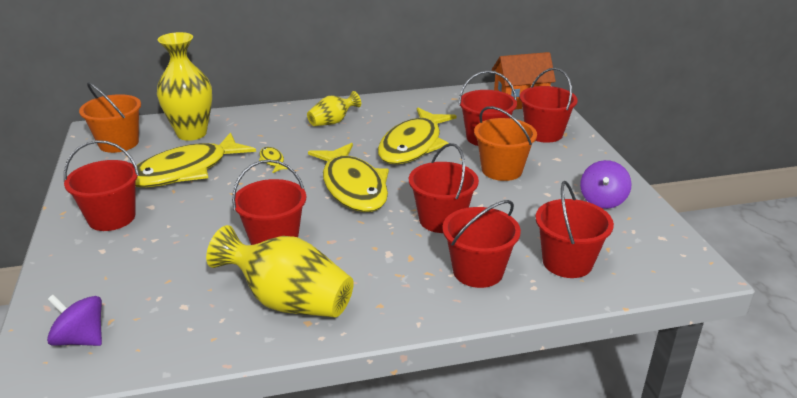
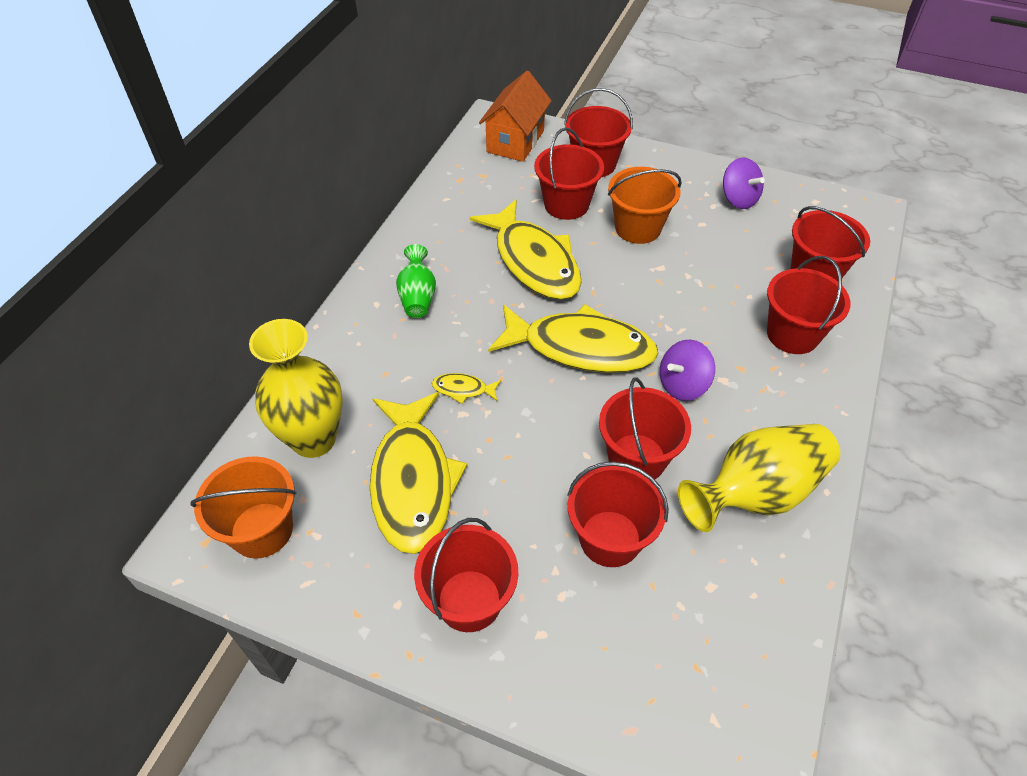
camera: 55 degrees left, 20 degrees up
purple spinning top [47,295,102,346] -> purple spinning top moved to [660,340,715,401]
yellow vase [307,91,361,126] -> green vase [396,244,436,318]
red bucket [409,143,479,233] -> red bucket moved to [567,462,669,567]

